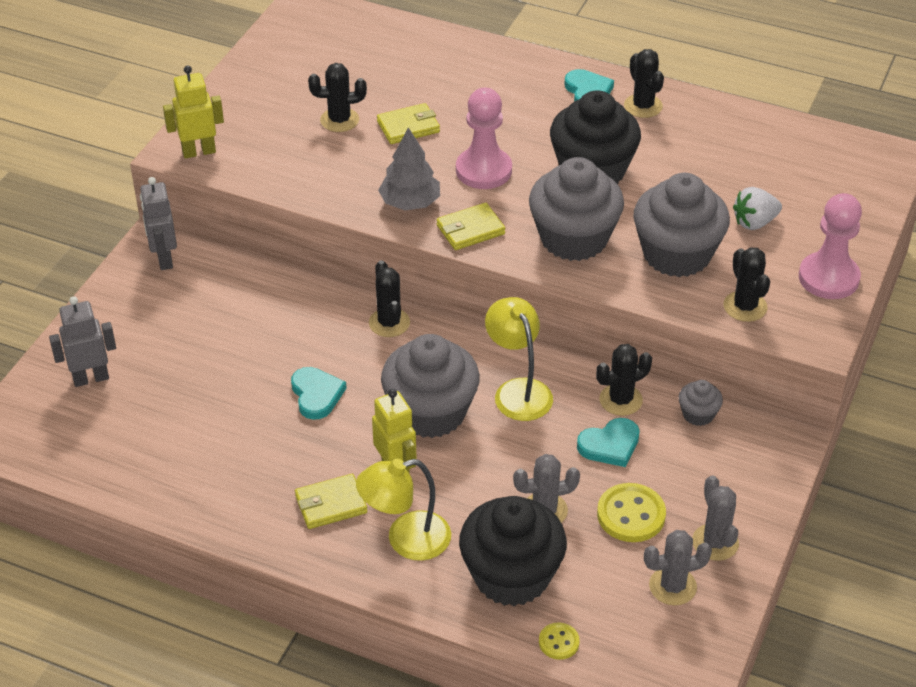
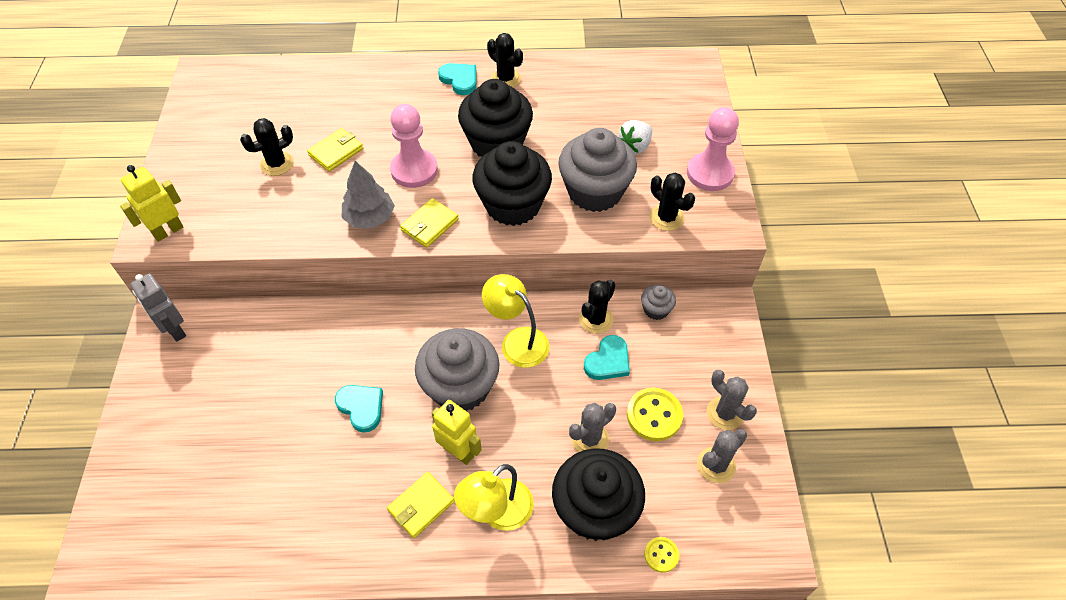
camera: 25 degrees left, 10 degrees up
grey robot [49,296,116,387] -> none
black cactus [369,260,410,337] -> none
grey cupcake [529,157,624,261] -> black cupcake [472,141,552,226]

